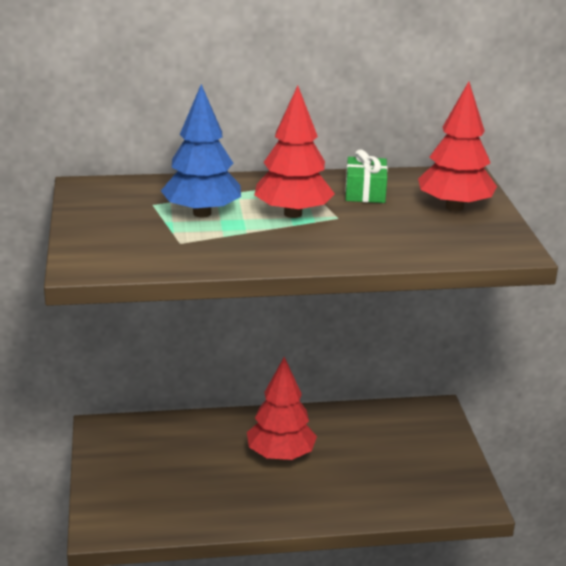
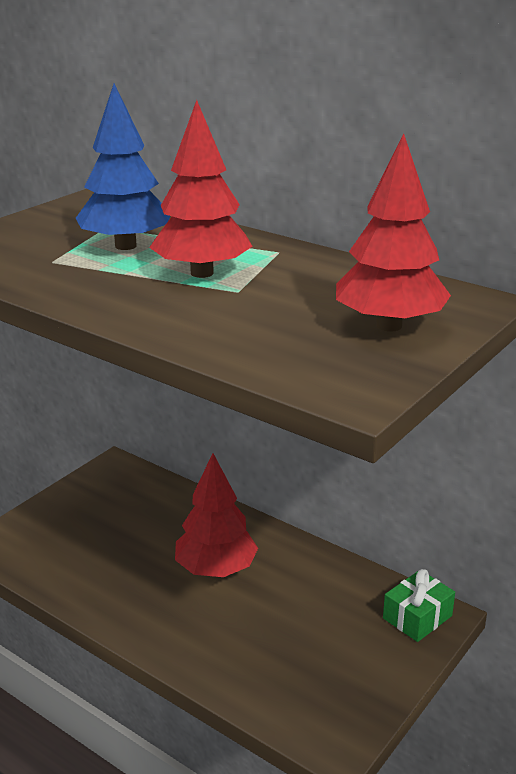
camera: 45 degrees right, 0 degrees up
green gift [345,149,388,203] -> green gift moved to [383,569,455,642]

